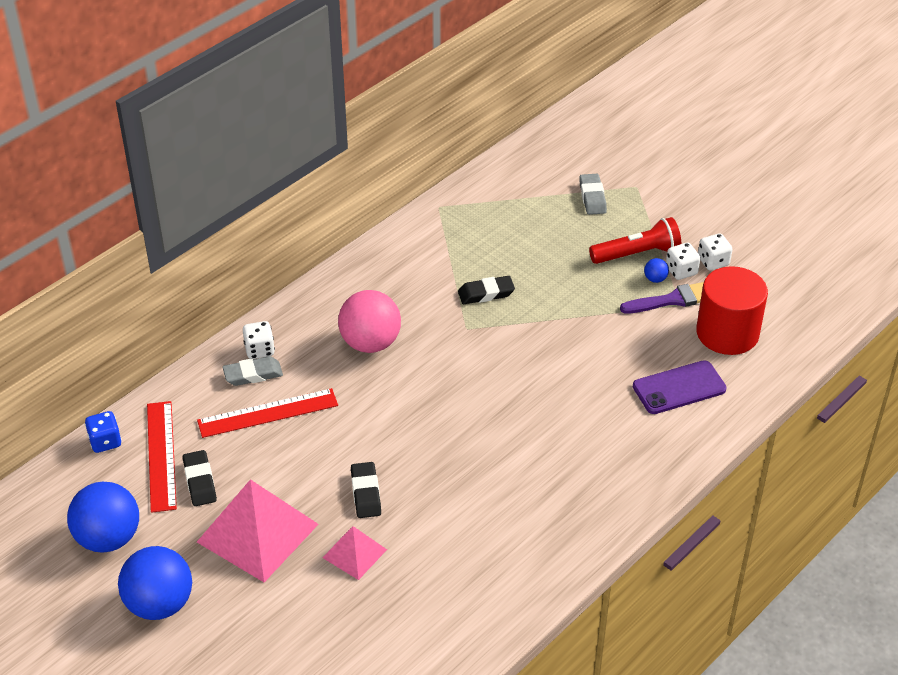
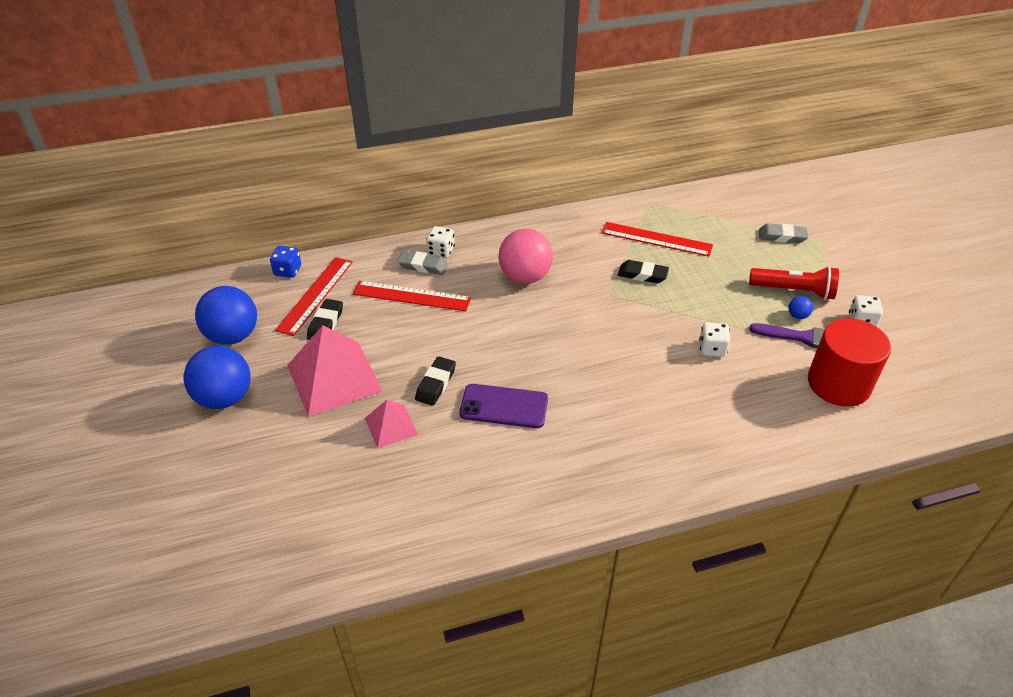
camera: 30 degrees right, 0 degrees up
grey eraser [579,174,607,215] -> grey eraser turned 75 degrees clockwise [759,223,809,243]
purple phone [633,360,726,414] -> purple phone moved to [459,384,548,428]
white dice [666,243,701,280] -> white dice moved to [699,322,730,357]
none -> red ruler [602,222,713,257]

